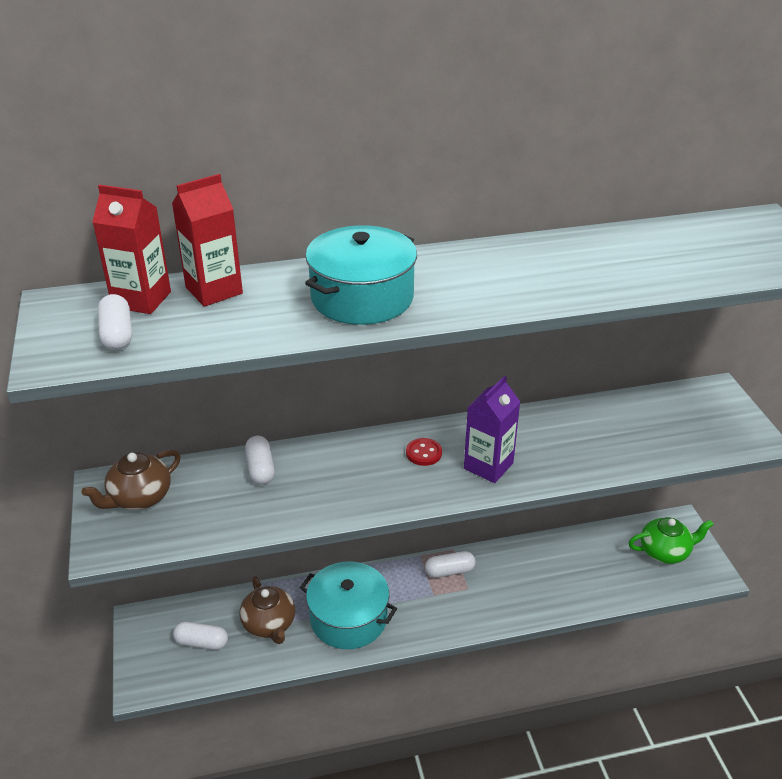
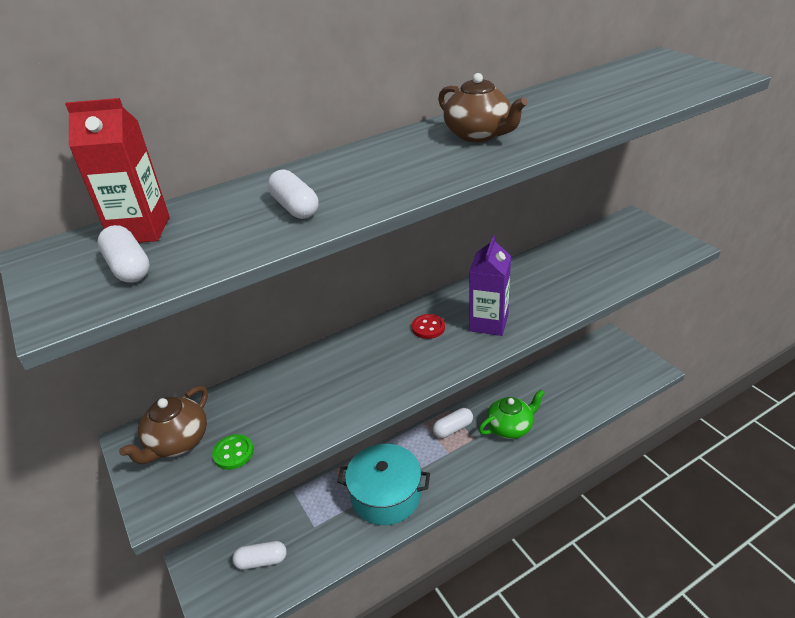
camera: 15 degrees left, 0 degrees up
red carton [172,174,243,307] -> none
brown teapot [240,576,295,644] -> brown teapot moved to [438,73,528,142]
white capsule [245,436,275,485] -> white capsule moved to [268,169,318,219]
turquoise pot [305,225,417,325] -> none
green teapot [629,517,714,564] -> green teapot moved to [479,389,545,439]
none -> green button [212,434,254,470]

